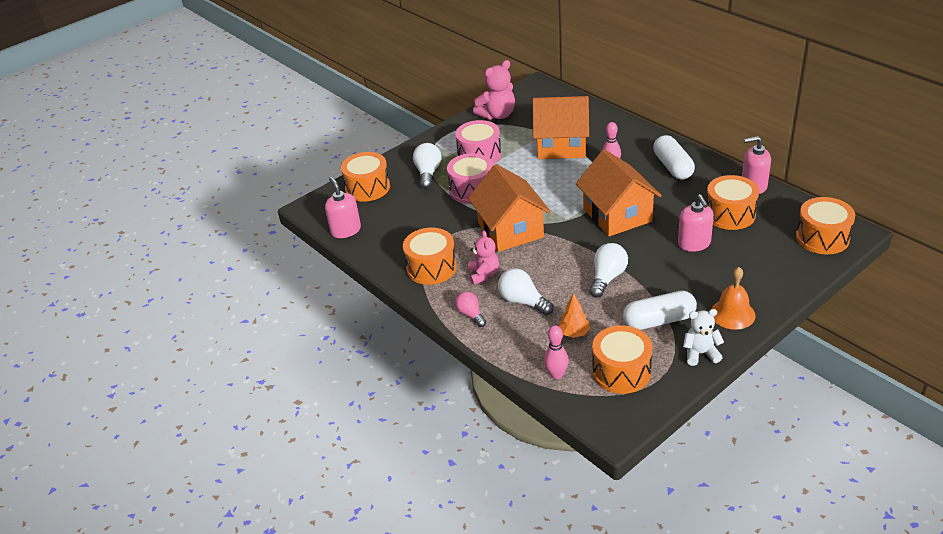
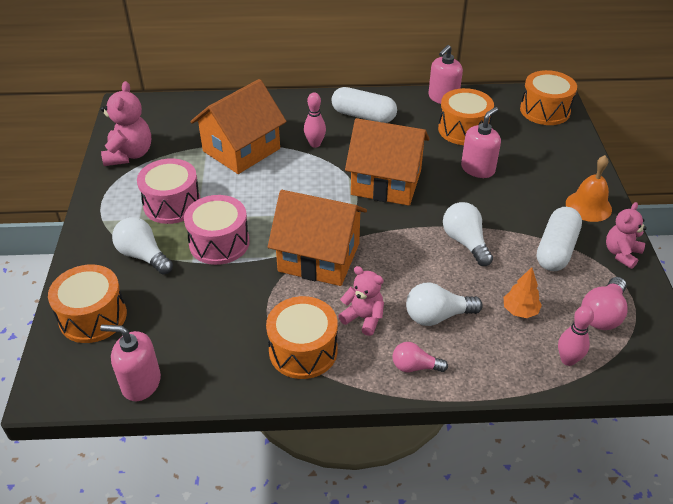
camera: 55 degrees left, 5 degrees up
orange drum [592,325,652,394] -> pink light bulb [581,277,627,330]
pink soap dispenser [678,194,714,252] -> pink soap dispenser turned 75 degrees counterclockwise [461,107,501,178]
white teddy bear [683,309,724,366] -> pink teddy bear [606,202,647,269]

